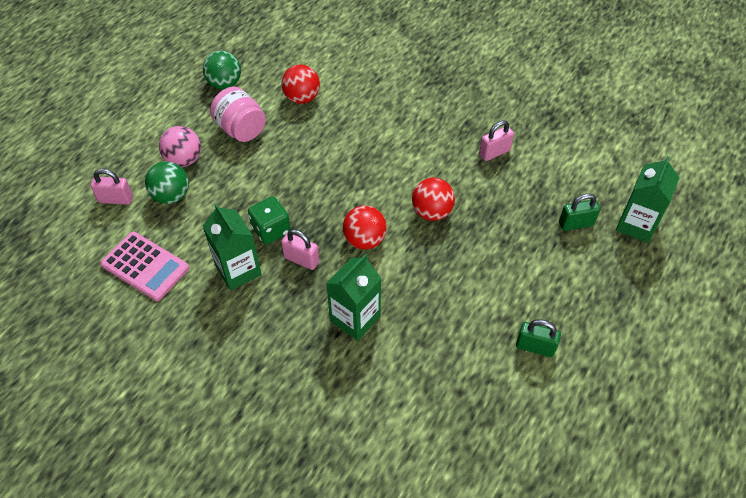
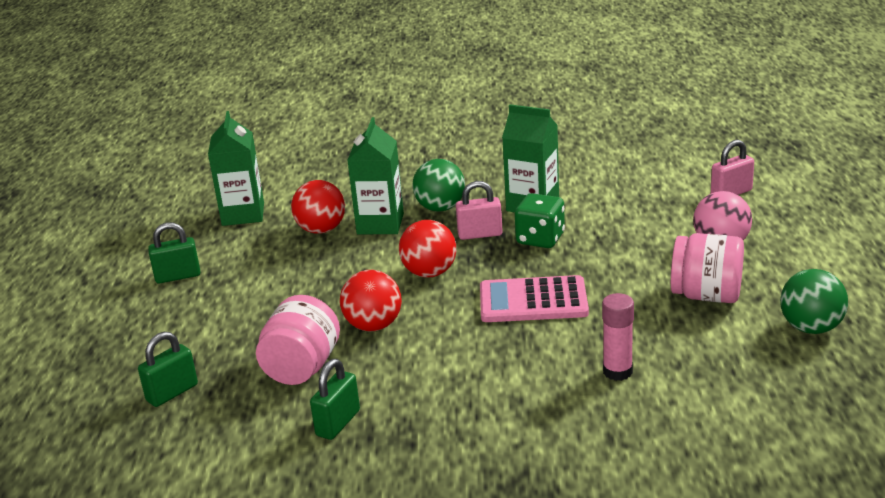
camera: 150 degrees right, 25 degrees down
pink calculator [100,232,189,301] -> pink calculator moved to [480,275,589,322]
green ball [145,161,189,204] -> green ball moved to [413,159,465,212]
red ball [282,64,320,104] -> red ball moved to [291,180,345,233]
pink padlock [479,120,514,161] -> green padlock [310,359,360,440]
green carton [616,156,679,243] -> green carton moved to [208,111,264,226]
none -> pink jar [256,295,340,385]
none -> pink glue stick [602,293,634,381]

